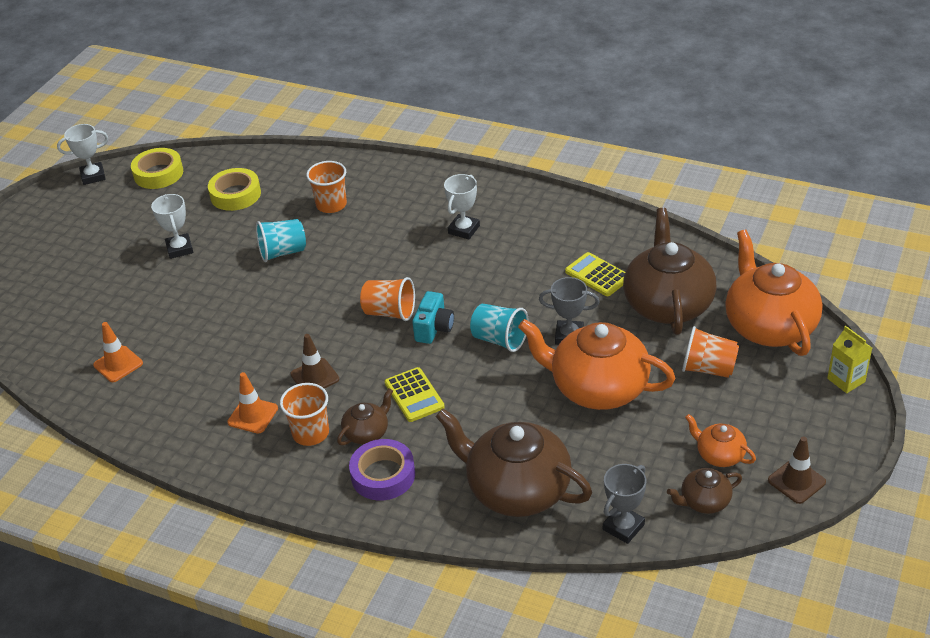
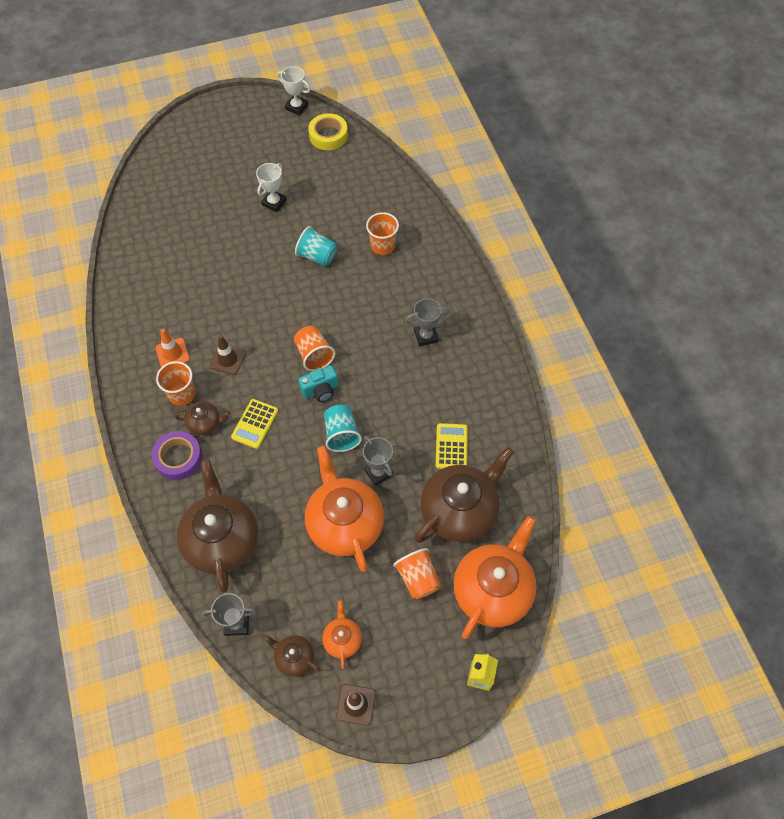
camera: 45 degrees right, 20 degrees up
orange traffic cone [93,322,143,382] -> none
yellow tape [208,168,261,211] -> none
white trophy [444,174,480,239] -> grey trophy [405,298,450,346]

